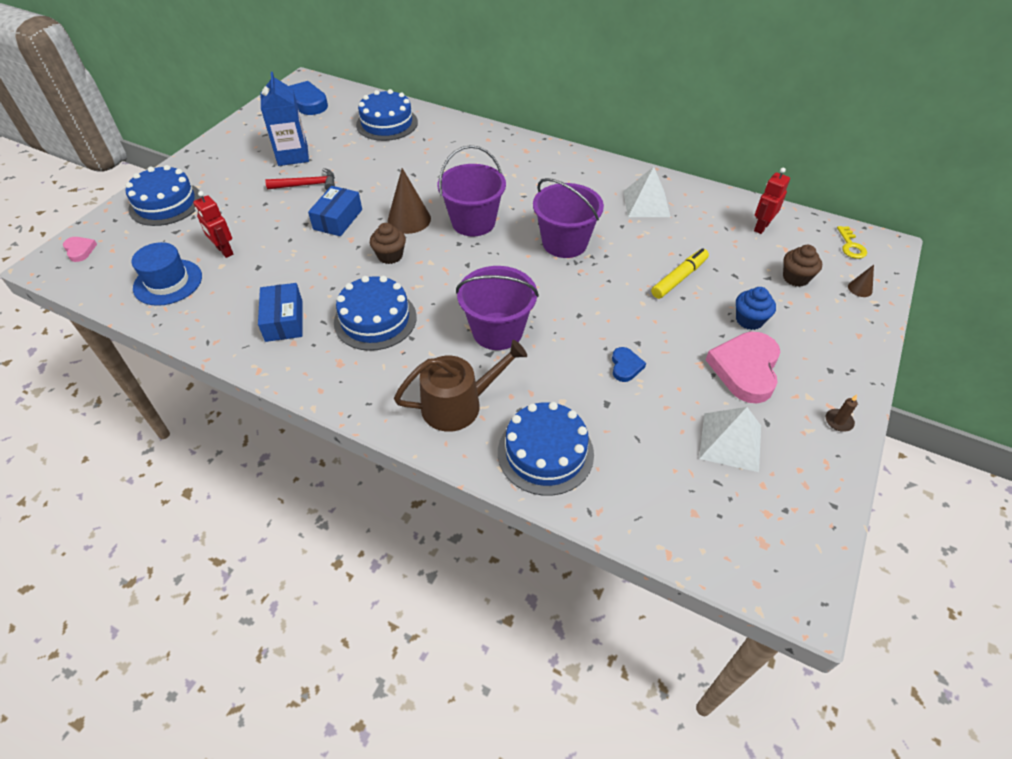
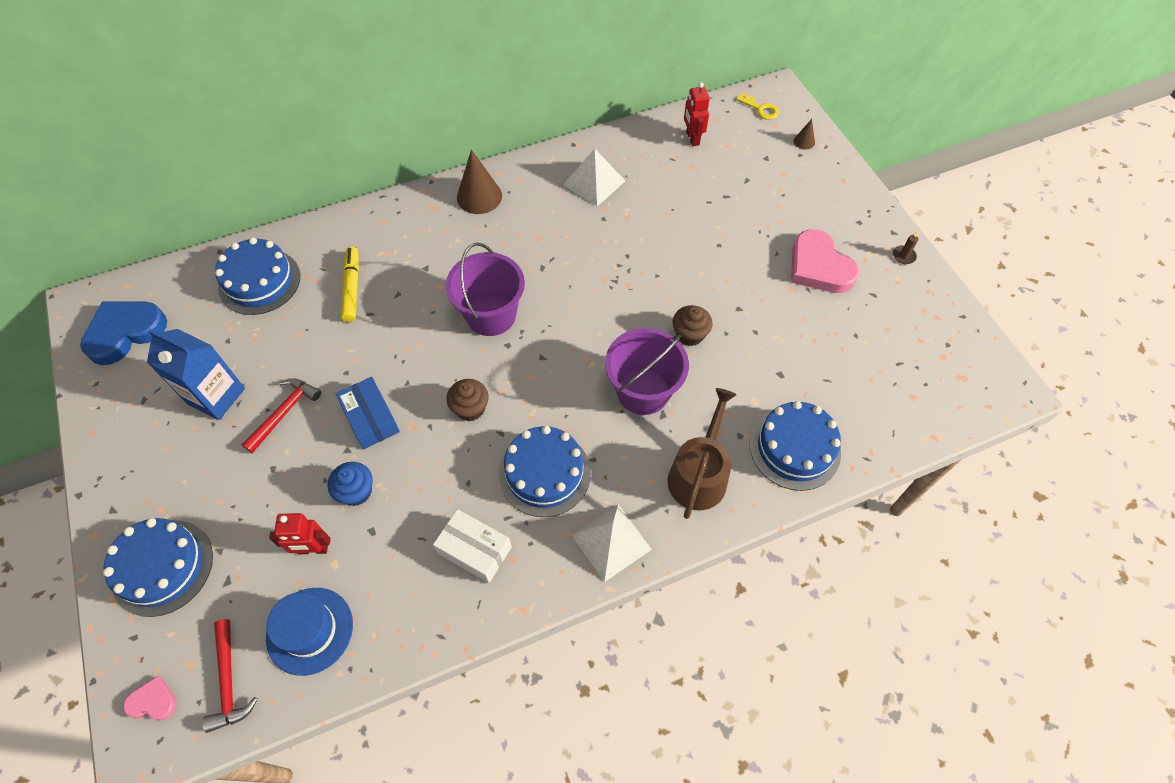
camera: 50 degrees left, 10 degrees up
blue box [258,283,302,342] -> white box [433,509,512,583]
brown cone [388,168,431,234] -> brown cone moved to [457,149,502,214]
purple bucket [533,178,604,258] -> none
blue heart [612,347,646,382] -> none
yellow marker [651,248,709,299] -> yellow marker moved to [341,246,359,322]
white pyramid [699,407,761,472] -> white pyramid moved to [572,504,652,582]
blue cupcake [736,287,776,330] -> blue cupcake moved to [328,462,373,506]
brown cupcake [783,245,822,287] -> brown cupcake moved to [673,305,713,346]
none -> red hammer [202,619,258,733]

